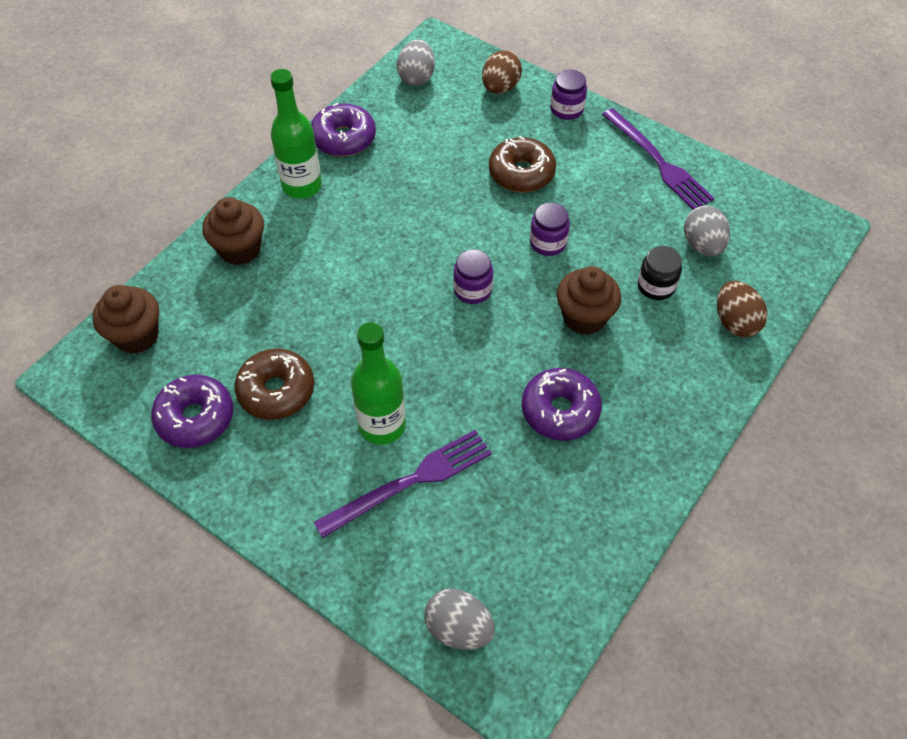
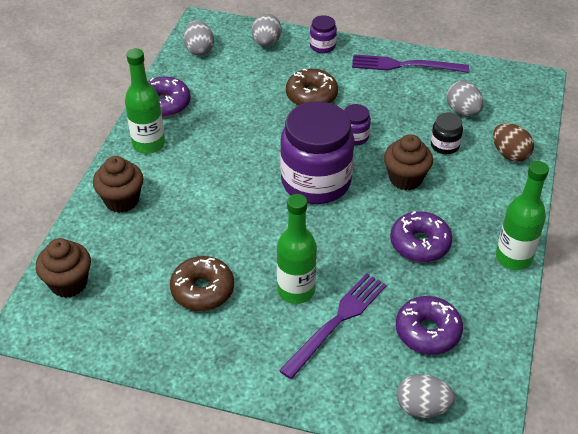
camera: 20 degrees left, 10 degrees down
purple donut [151,375,233,448] -> purple donut moved to [396,296,463,355]
purple jar [453,249,493,304] -> purple jar [280,102,354,204], size x2.32
brown egg [482,50,522,94] -> grey egg [252,14,281,47]
purple fork [602,108,715,210] -> purple fork turned 150 degrees clockwise [352,54,469,73]
none -> green bottle [496,161,549,270]

